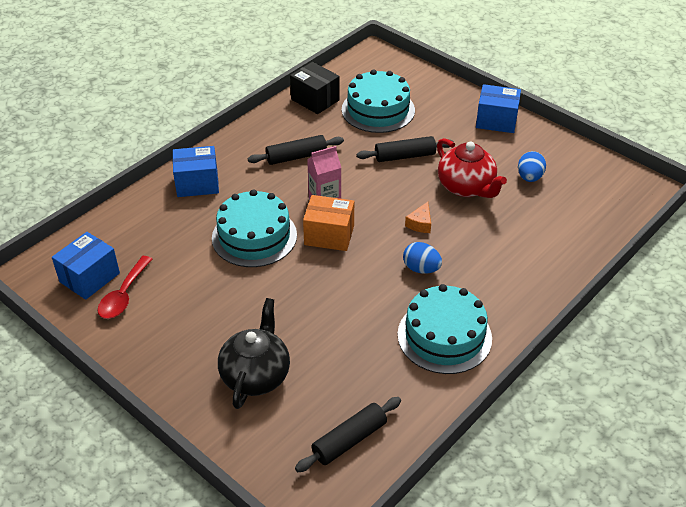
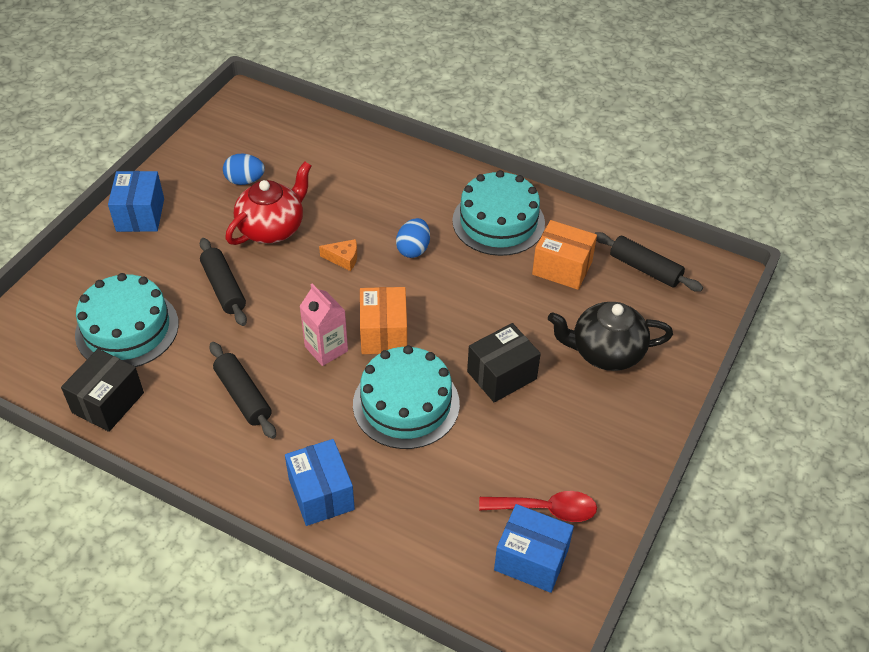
camera: 105 degrees left, 5 degrees up
none -> black box [467,323,541,402]
none -> orange box [532,220,597,290]

